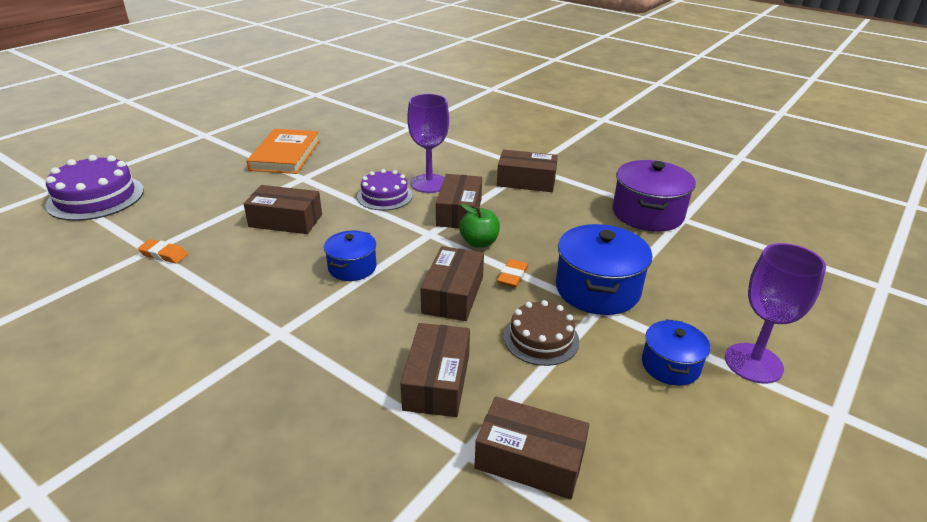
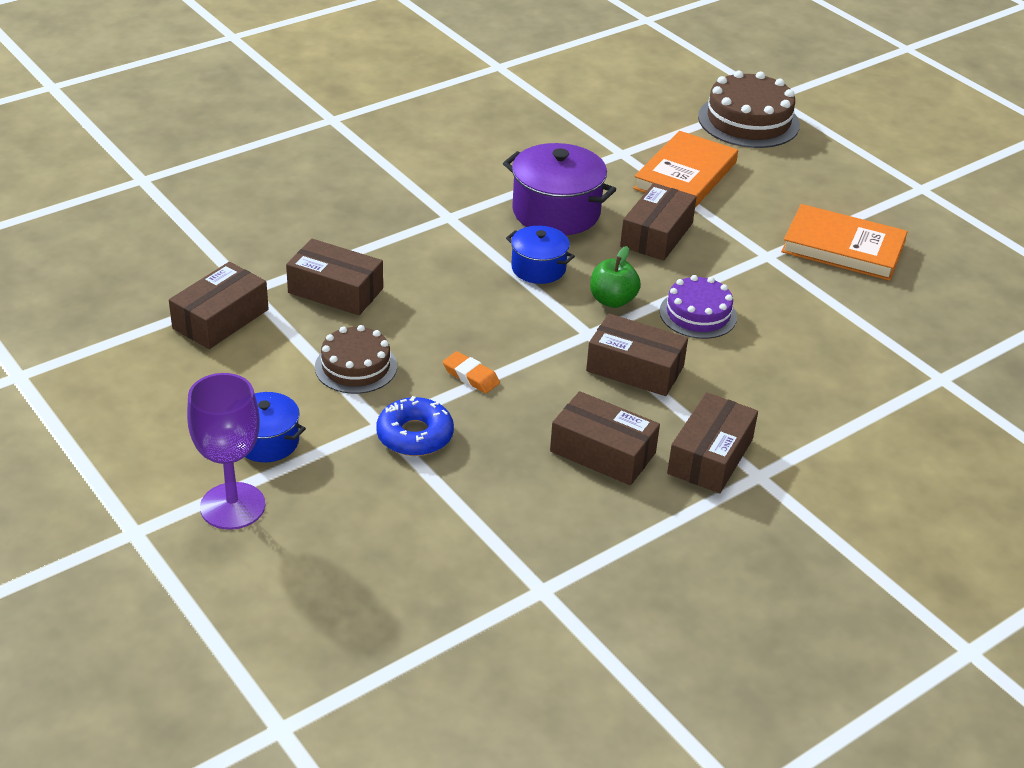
camera: 105 degrees right, 5 degrees up
purple cake [45,155,144,221] -> brown cake [698,71,800,148]
orange eraser [138,239,188,263] -> none
purple goblet [407,94,449,193] -> none
brown box [421,246,484,321] -> brown box moved to [550,391,660,485]
green apple [459,204,500,248] -> green apple moved to [590,246,641,308]
blue pot [556,224,652,315] -> blue donut [376,396,454,456]
purple pot [613,160,696,231] -> purple pot moved to [503,143,616,235]
none -> orange book [633,131,738,208]

